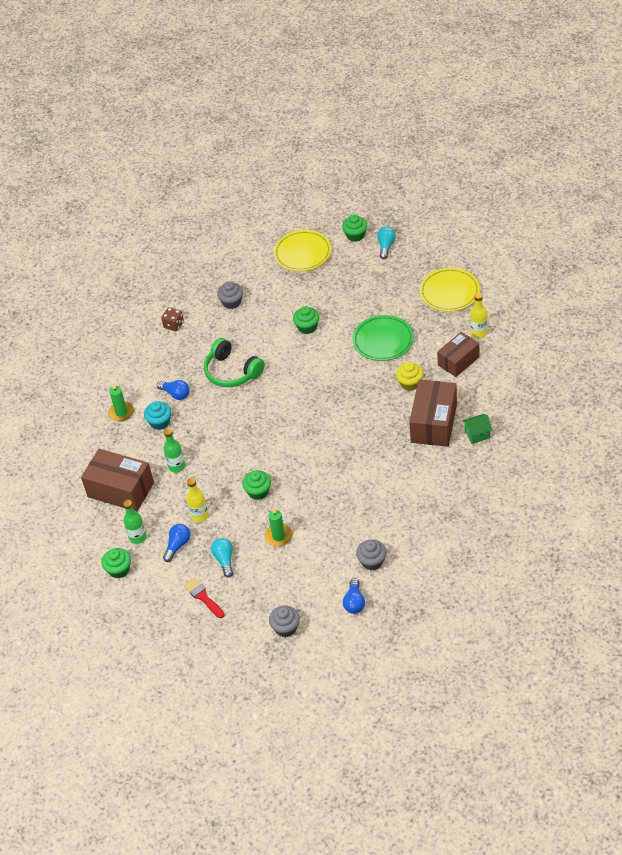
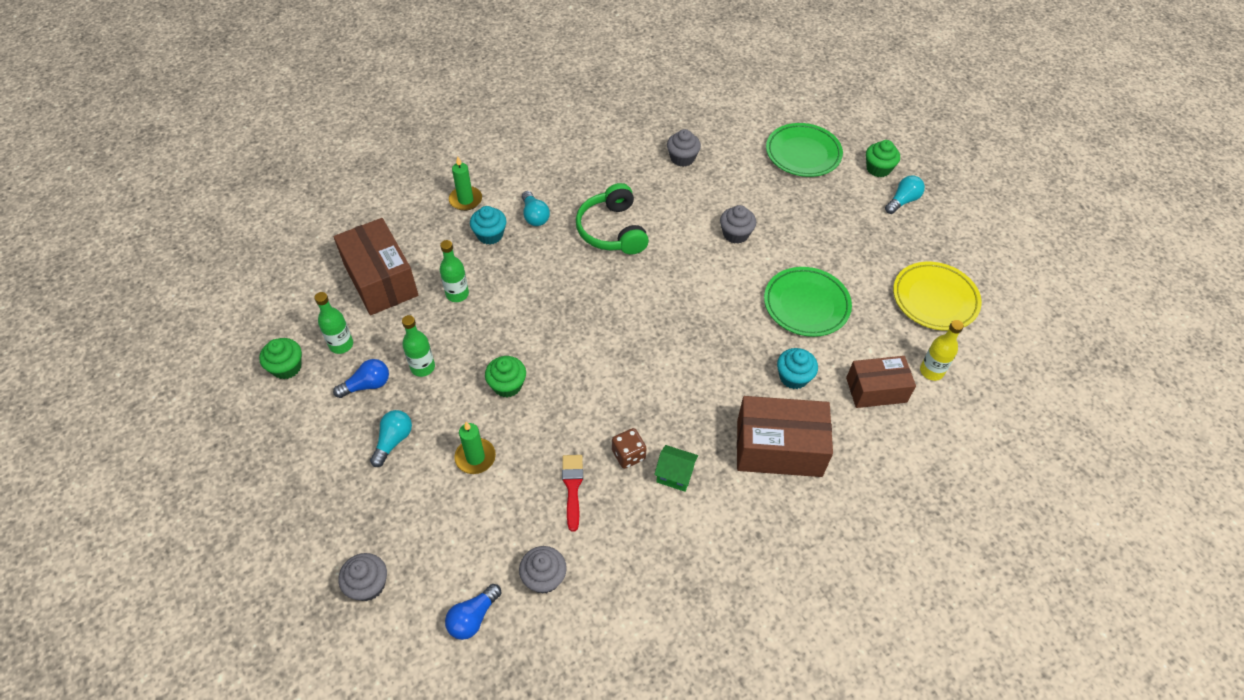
camera: 30 degrees right, 5 degrees up
blue light bulb [157,380,189,400] -> turquoise light bulb [522,191,550,226]
brown dice [161,307,184,331] -> brown dice moved to [612,428,647,469]
red brush [184,578,224,618] -> red brush moved to [562,455,583,532]
yellow bottle [186,478,209,522] -> green bottle [402,315,435,377]
yellow plate [274,230,332,271] -> green plate [766,123,843,177]
green cupcake [293,306,319,334] -> grey cupcake [720,205,756,244]
yellow cupcake [396,362,424,391] -> turquoise cupcake [777,348,818,389]
brown box [409,380,457,447] -> brown box turned 45 degrees clockwise [737,396,833,477]
green house [463,414,492,444] -> green house moved to [654,445,698,492]

